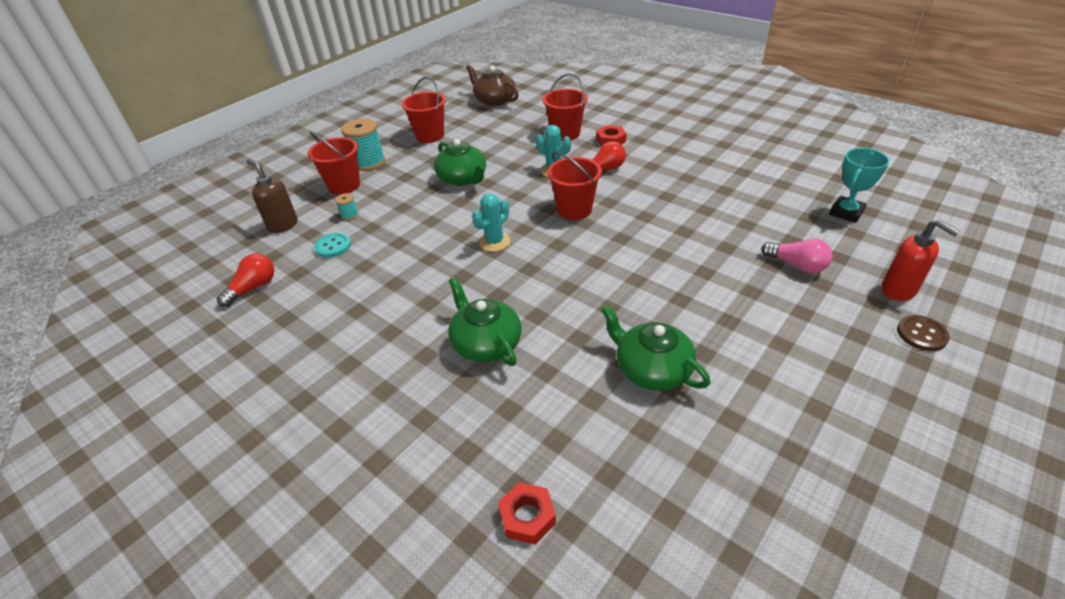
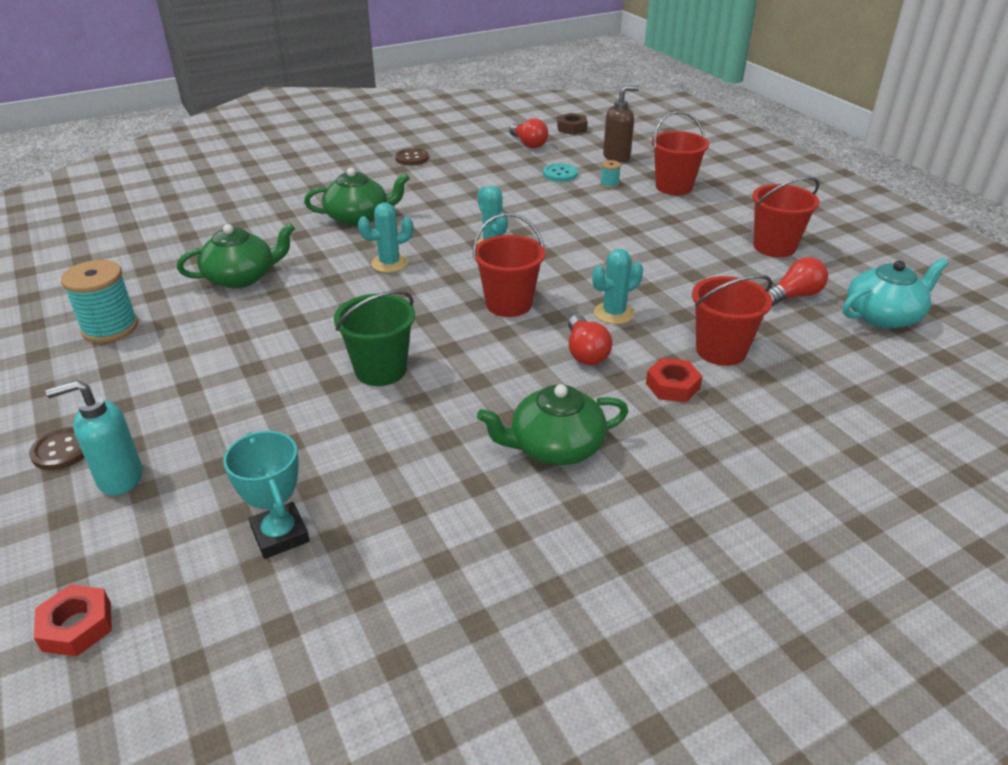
camera: 110 degrees right, 5 degrees down
turquoise spool [341,118,385,171] -> turquoise spool moved to [61,260,138,343]
green teapot [434,139,486,186] -> green teapot moved to [477,384,628,465]
brown teapot [466,65,519,106] -> turquoise teapot [843,258,948,329]
red nut [498,482,556,544] -> red nut moved to [34,585,112,656]
pink light bulb [761,239,833,273] -> none
red soap dispenser [882,219,960,301] -> turquoise soap dispenser [45,380,143,496]
none -> green bucket [334,290,415,386]
none -> turquoise cactus [358,203,413,273]
none -> brown button [395,148,429,166]
none -> brown nut [557,113,588,135]
none -> red light bulb [768,257,828,307]

